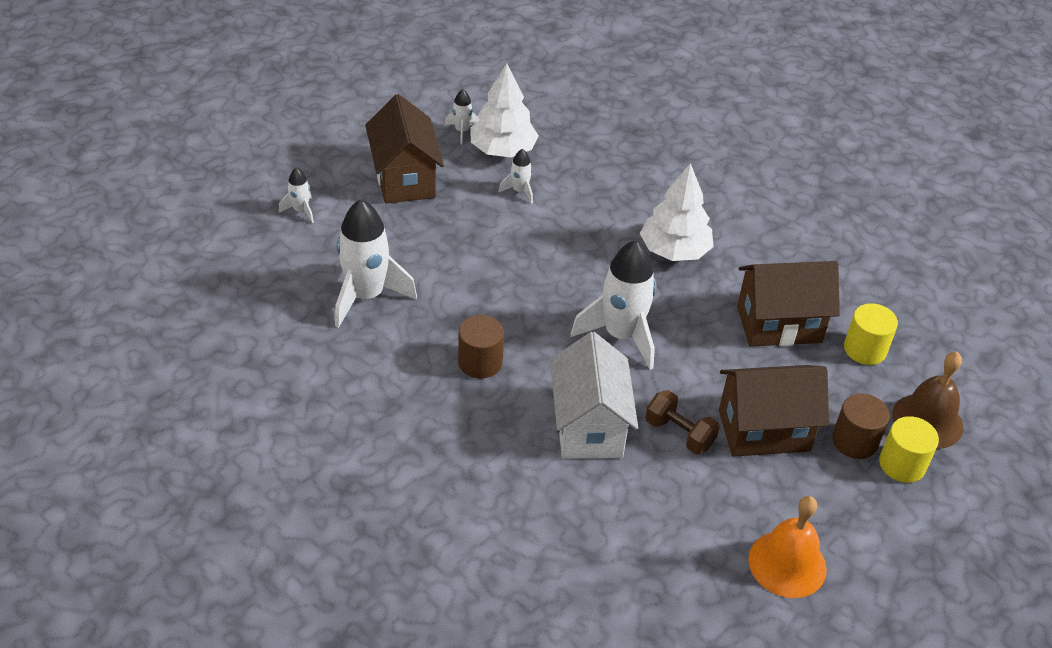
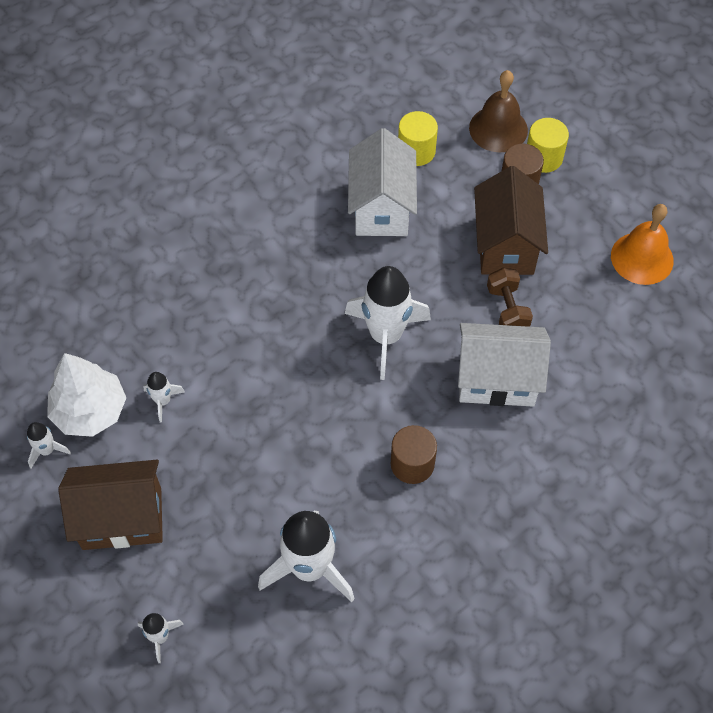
camera: 80 degrees left, 15 degrees up
white tree [640,163,714,261] -> none
brown dumbbell [645,390,720,454] -> brown dumbbell turned 60 degrees counterclockwise [487,268,533,327]
brown house [737,261,840,347] -> white house [348,128,417,236]

